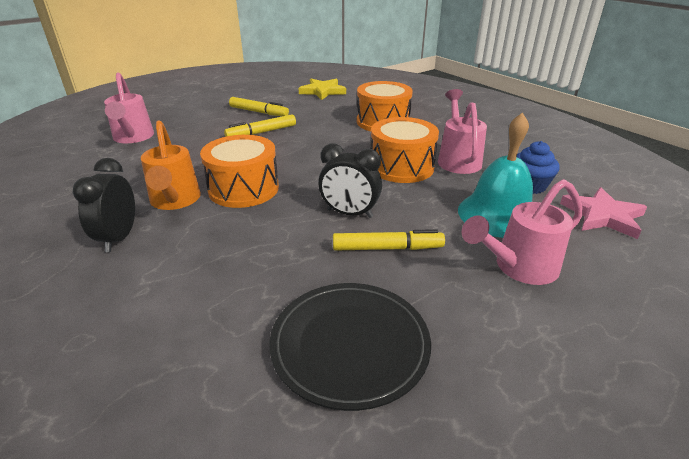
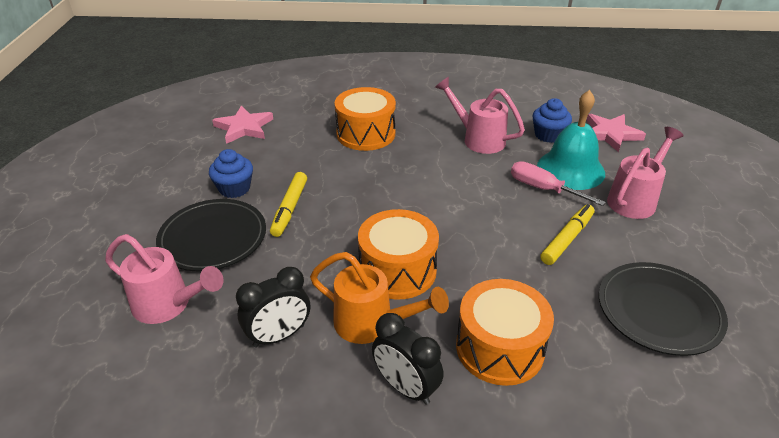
camera: 50 degrees left, 5 degrees up
yellow marker [229,97,289,116] -> blue cupcake [209,149,253,198]
yellow star [299,79,346,100] -> pink star [212,106,273,144]
black clock [318,143,382,218] -> black clock moved to [236,267,310,348]
orange drum [371,117,439,183] -> orange drum moved to [456,279,554,386]
pink watering can [462,179,583,285] -> pink watering can turned 150 degrees counterclockwise [607,127,684,219]
none -> black plate [156,199,266,272]
none -> pink screwdriver [511,161,606,206]

